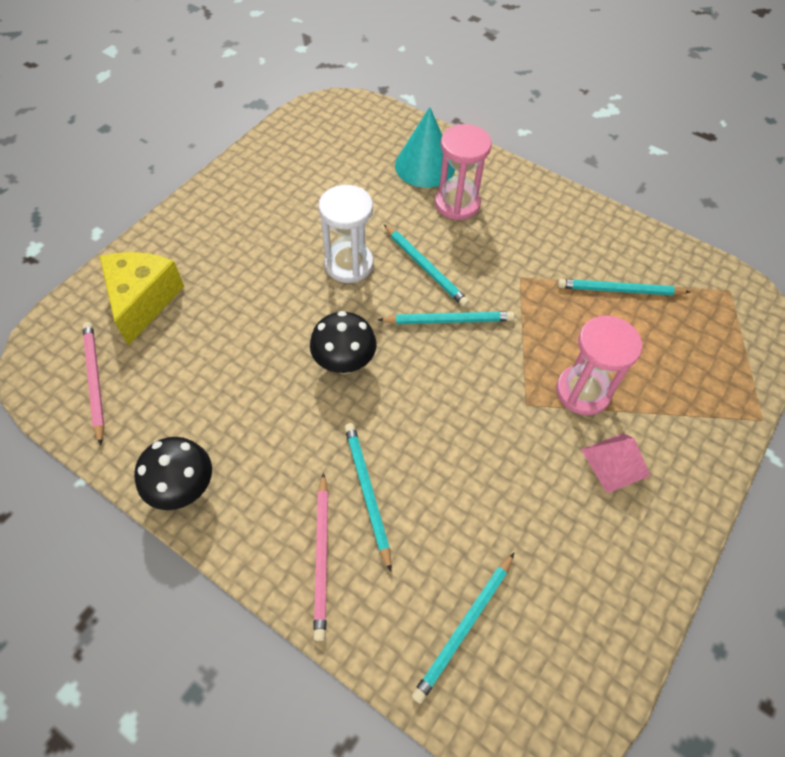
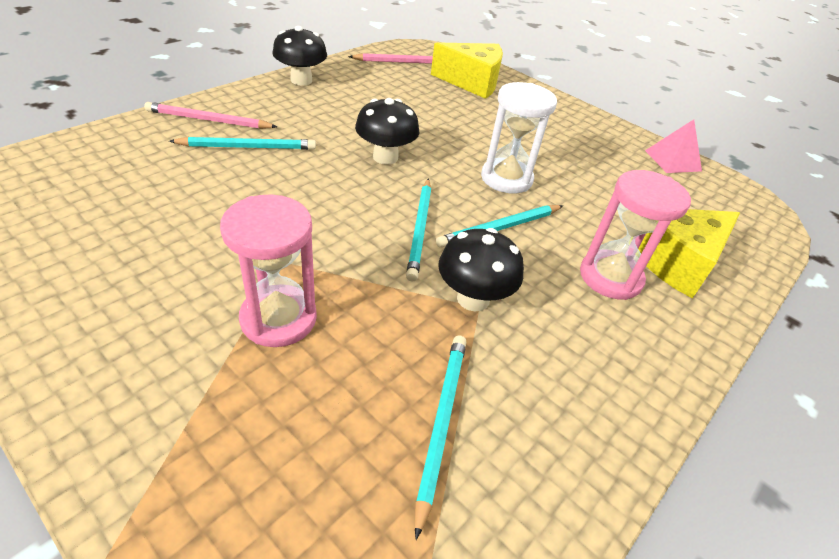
camera: 95 degrees right, 15 degrees down
turquoise cone [395,107,455,188] -> yellow cheese [638,209,740,298]
turquoise pencil [412,553,514,704] -> none
pink pyramid [581,433,651,493] -> pink pyramid moved to [645,119,702,173]
none -> black mushroom [438,228,524,311]

